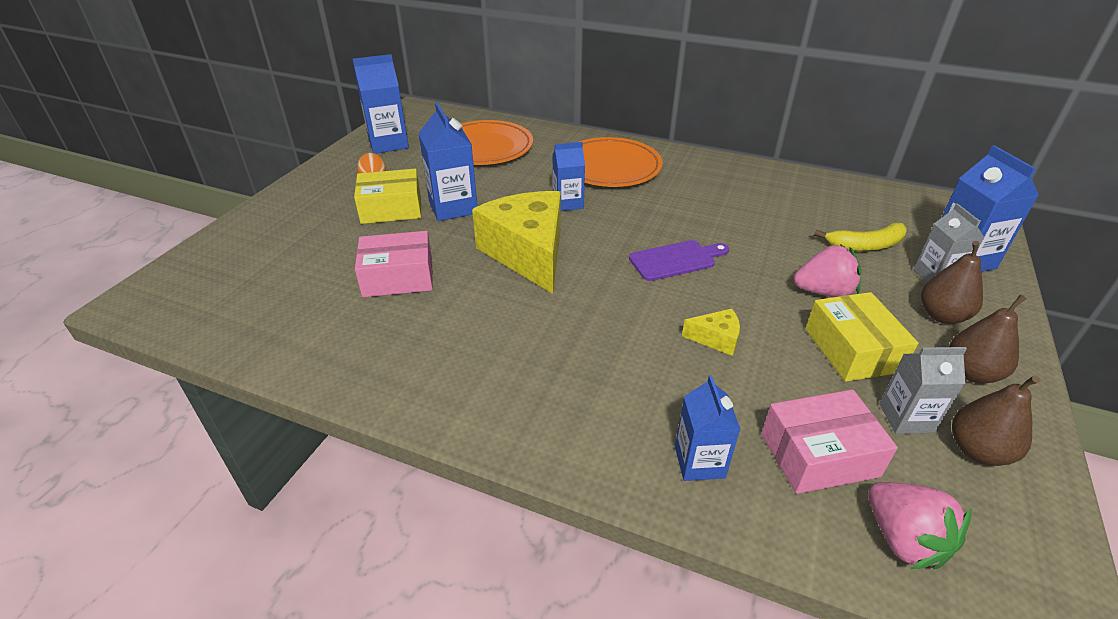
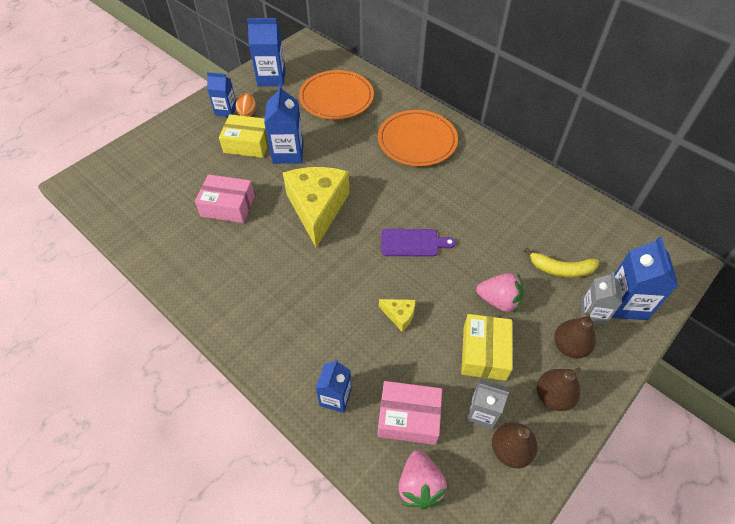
camera: 20 degrees right, 15 degrees up
blue carton [552,142,585,211] -> blue carton moved to [207,72,236,117]

